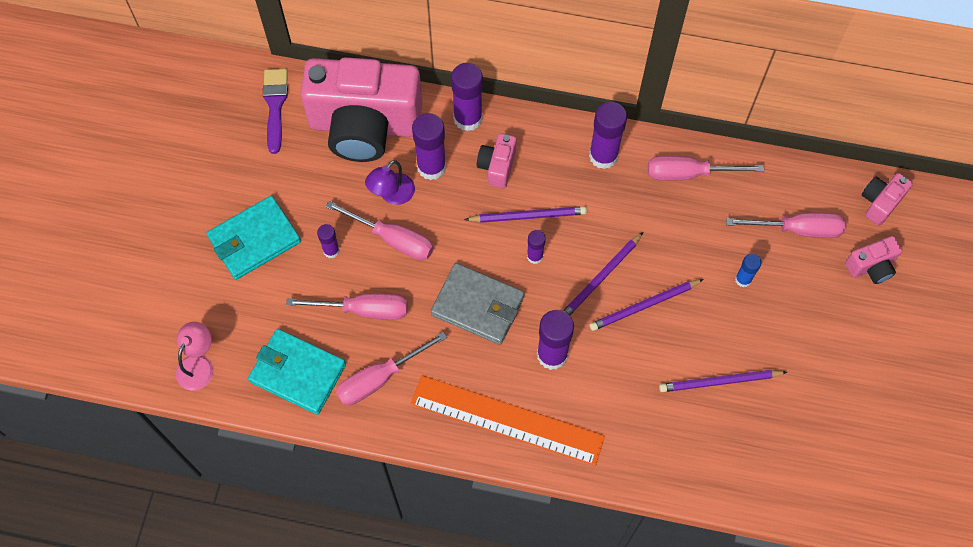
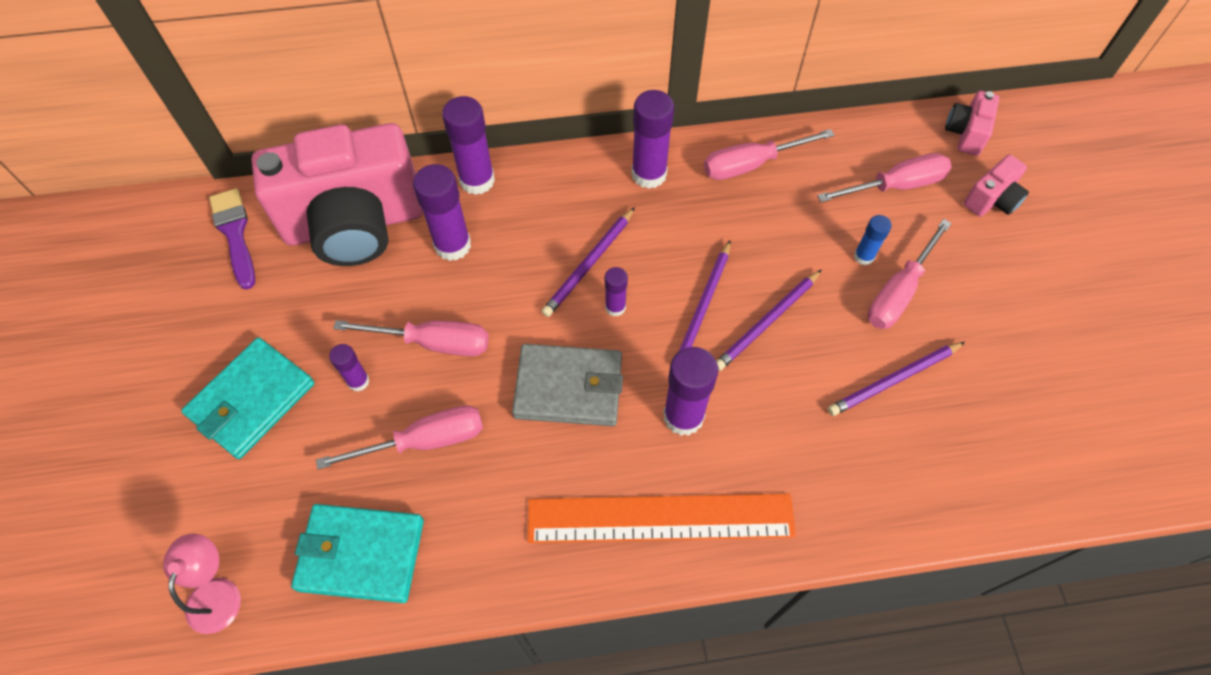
camera: 20 degrees left, 5 degrees down
pink screwdriver [336,332,447,405] -> pink screwdriver moved to [868,219,952,329]
purple lamp [365,160,415,205] -> none
purple pencil [464,206,587,223] -> purple pencil turned 150 degrees clockwise [542,207,635,317]
pink camera [477,133,517,188] -> none

